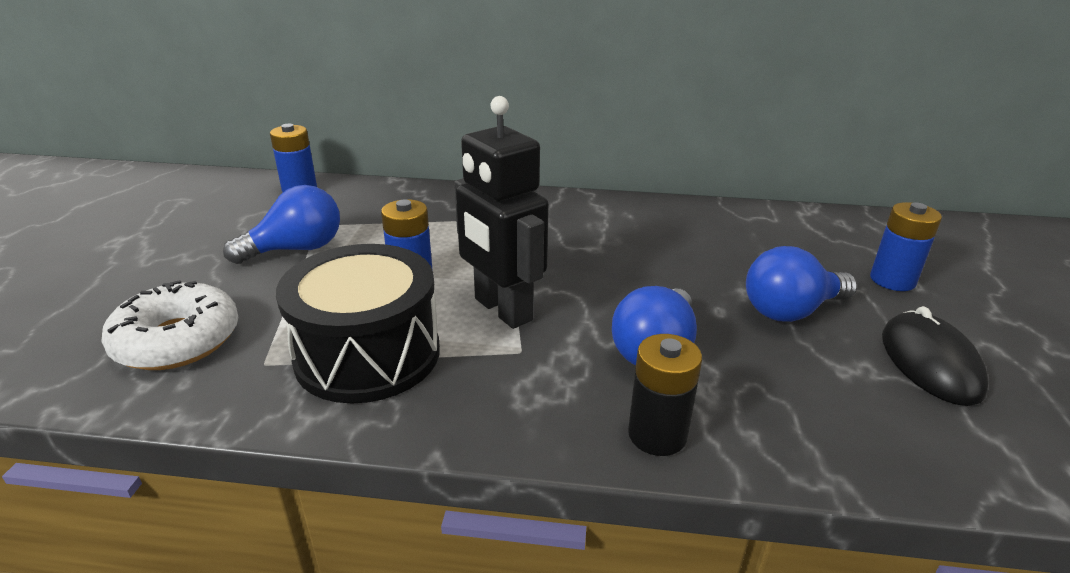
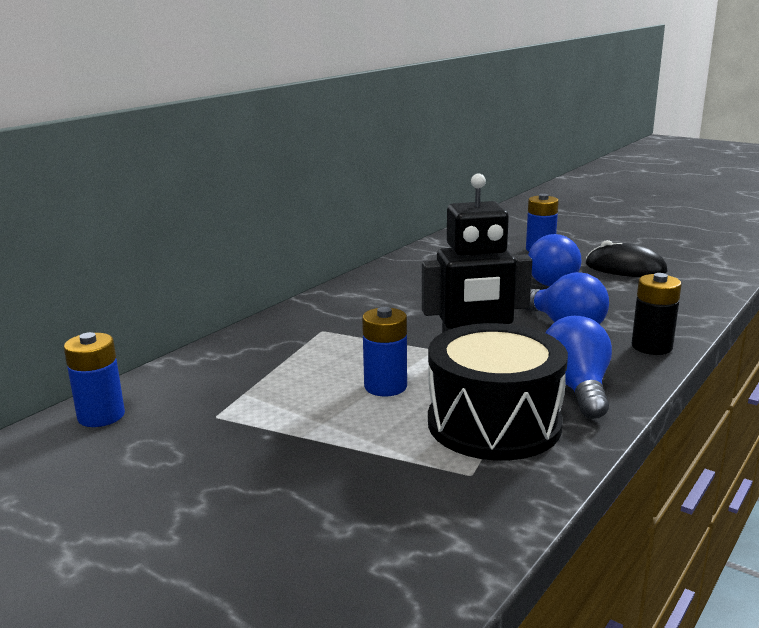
camera: 60 degrees left, 10 degrees down
white donut [101,280,238,370] -> none
blue light bulb [223,185,340,264] -> blue light bulb moved to [545,316,612,419]

